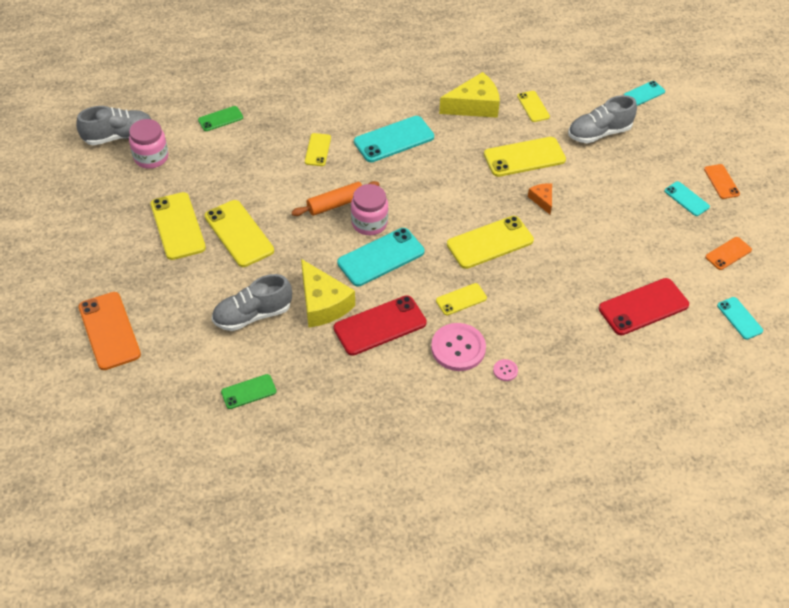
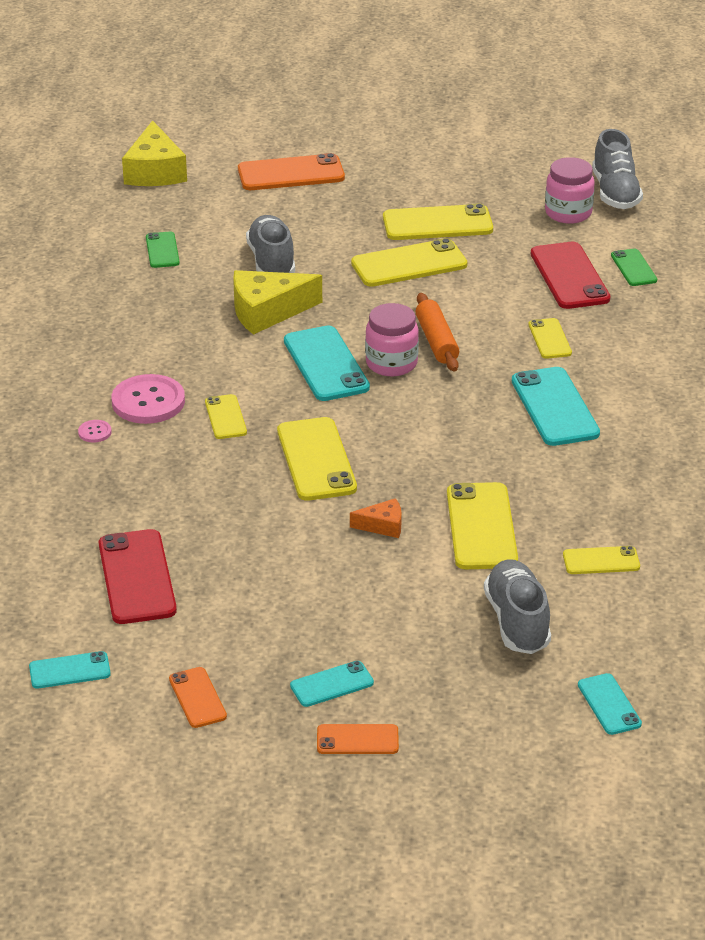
camera: 105 degrees right, 15 degrees down
yellow phone [305,133,331,166] -> yellow phone turned 60 degrees clockwise [528,318,572,359]
red phone [334,295,427,356] -> red phone moved to [531,242,611,309]
yellow cheese [439,72,500,118] -> yellow cheese moved to [122,120,187,186]

